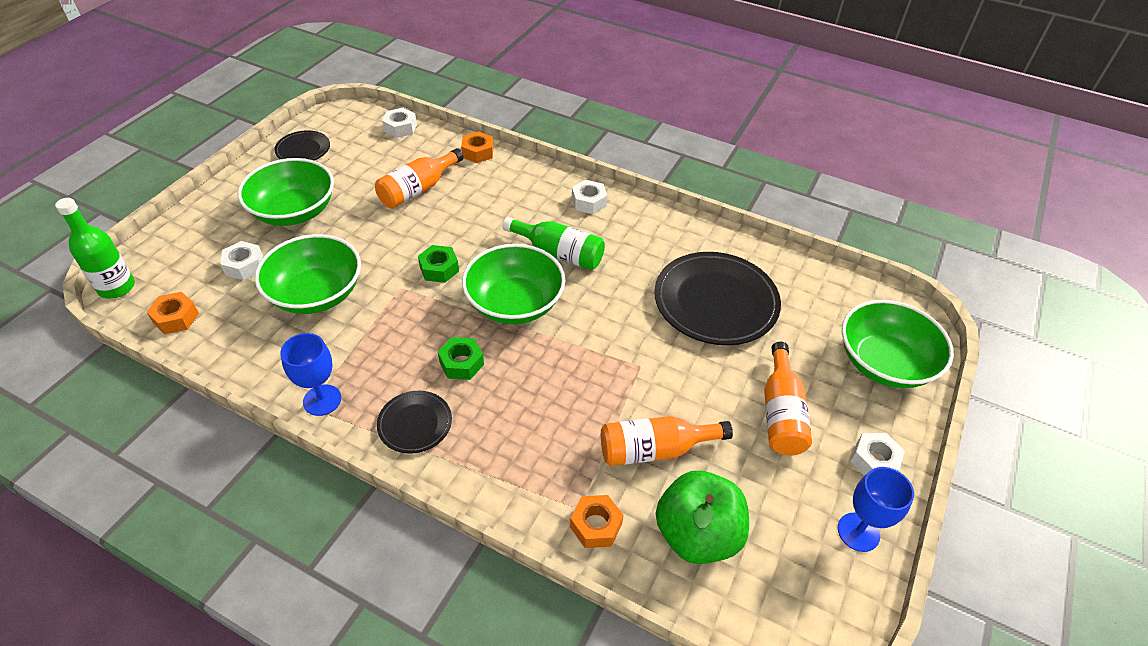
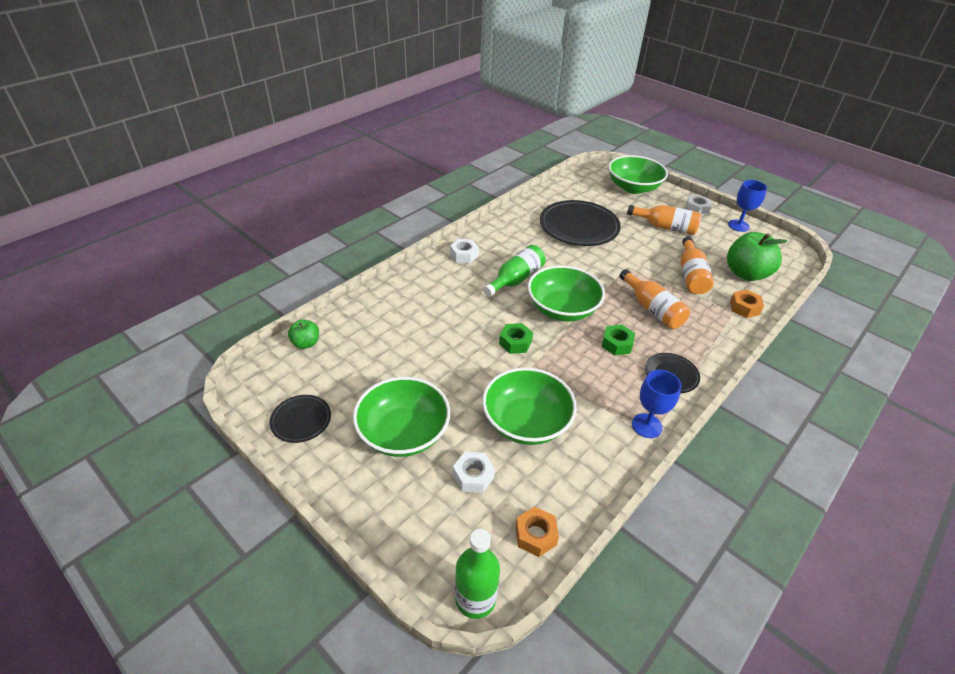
camera: 75 degrees left, 5 degrees down
orange bottle [375,148,464,209] -> orange bottle moved to [619,269,690,329]
white nut [382,108,417,138] -> green apple [288,319,319,349]
orange nut [461,131,494,163] -> none

